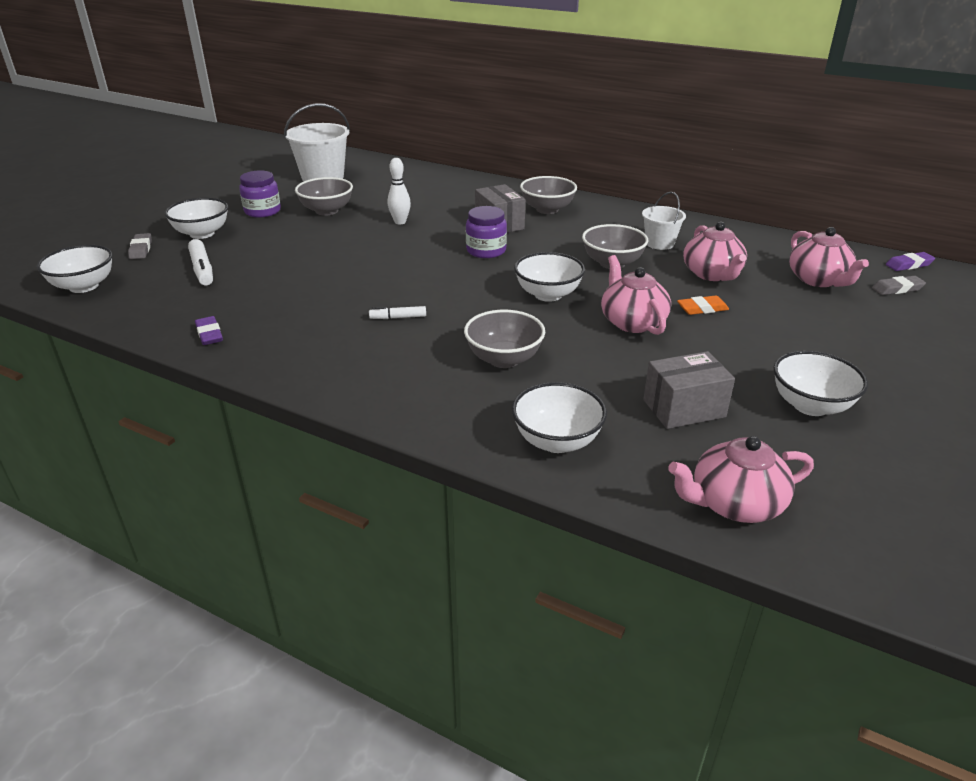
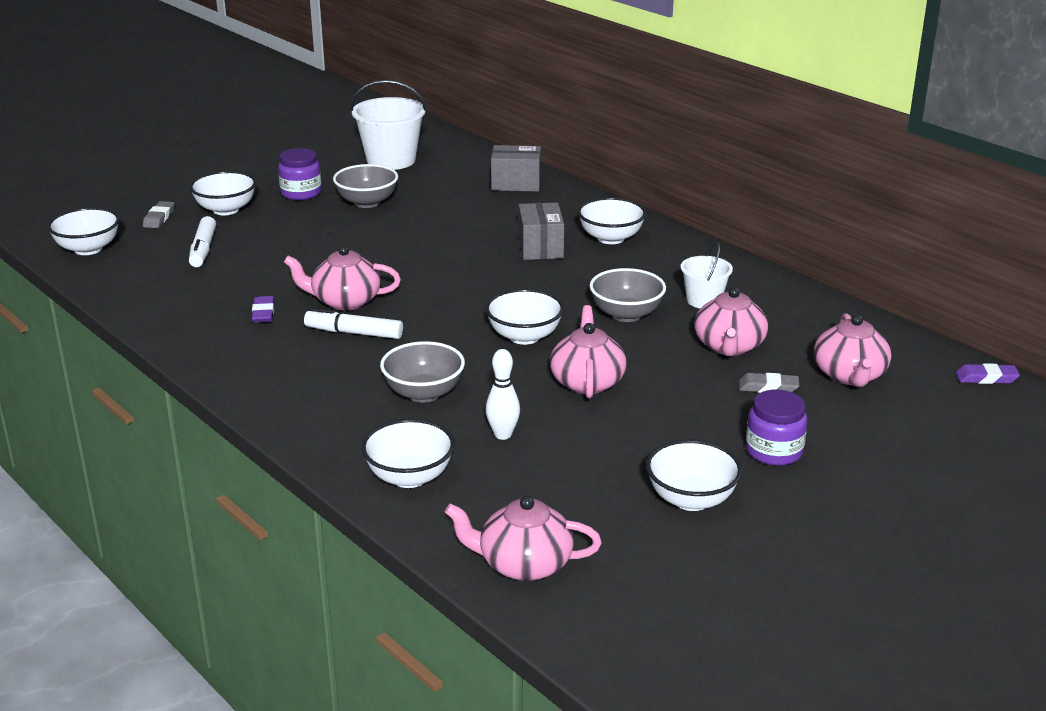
camera: 20 degrees right, 5 degrees down
purple eraser [195,316,223,345] -> purple eraser moved to [252,296,275,323]
white marker [369,306,426,319] -> white marker [304,308,403,339], size x1.66
white bowling pin [388,158,411,224] -> white bowling pin moved to [486,349,520,440]
purple jar [466,206,507,258] -> purple jar moved to [746,390,807,466]
grey bowl [520,176,577,214] -> white bowl [578,197,646,244]
grey box [643,351,735,429] -> grey box moved to [491,145,541,192]
orange eraser [677,295,729,315] -> none
grey eraser [872,276,926,295] -> grey eraser moved to [739,373,799,393]
none -> pink teapot [284,245,401,311]

